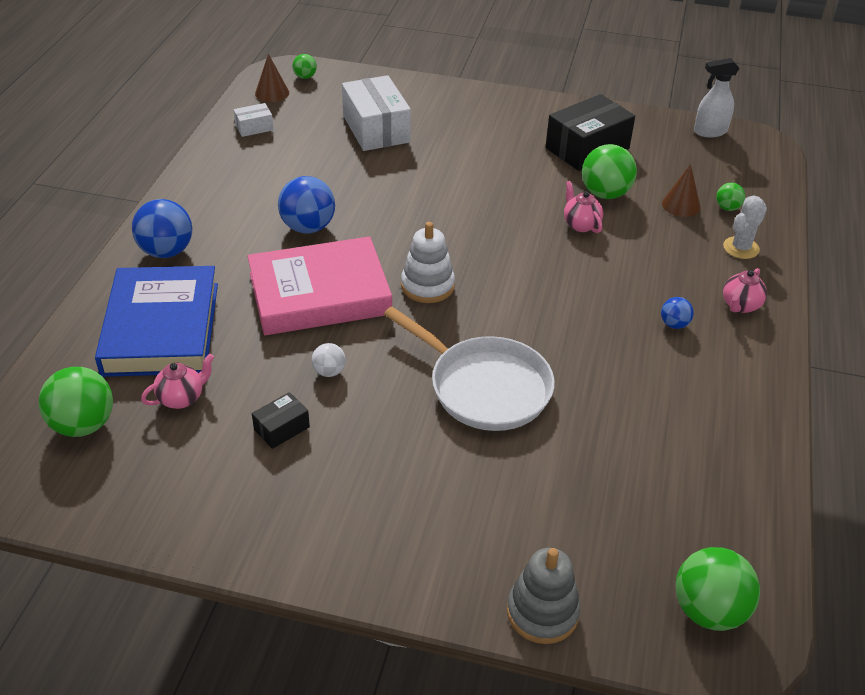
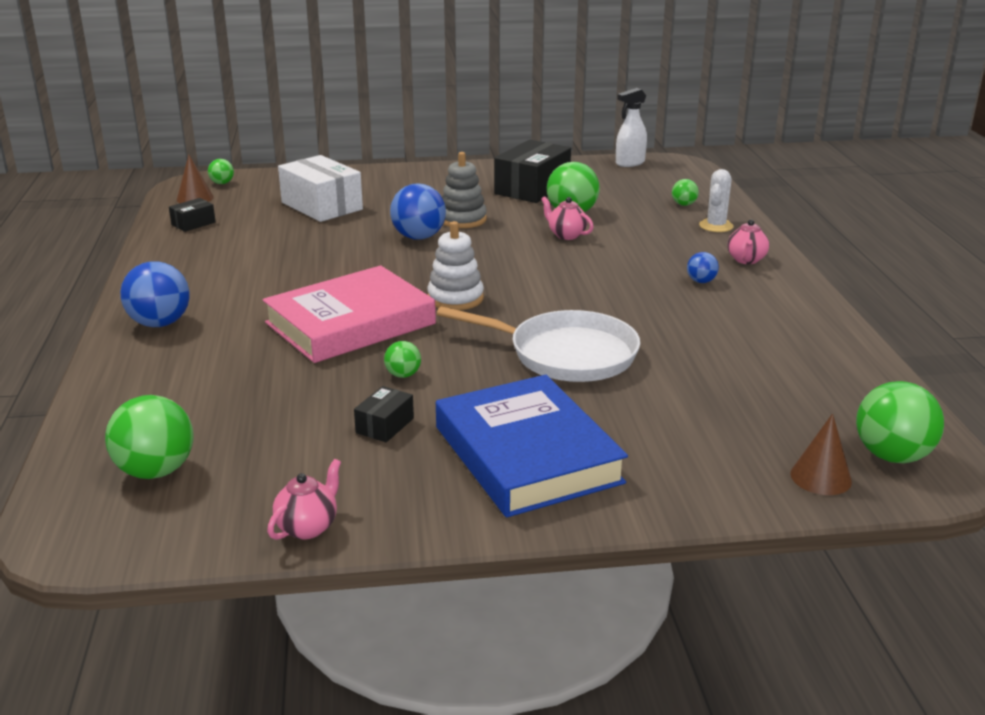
camera: 20 degrees left, 15 degrees down
blue book [95,266,218,377] -> blue book moved to [436,375,628,517]
pink teapot [141,354,214,409] -> pink teapot moved to [267,459,341,540]
white box [233,103,274,137] -> black box [169,198,216,232]
blue ball [278,176,335,234] -> blue ball moved to [390,184,446,240]
white ball [312,343,346,377] -> green ball [384,341,421,378]
grey stacking toy [507,548,581,644] -> grey stacking toy moved to [442,152,487,228]
brown cone [662,164,701,217] -> brown cone moved to [791,413,852,495]

